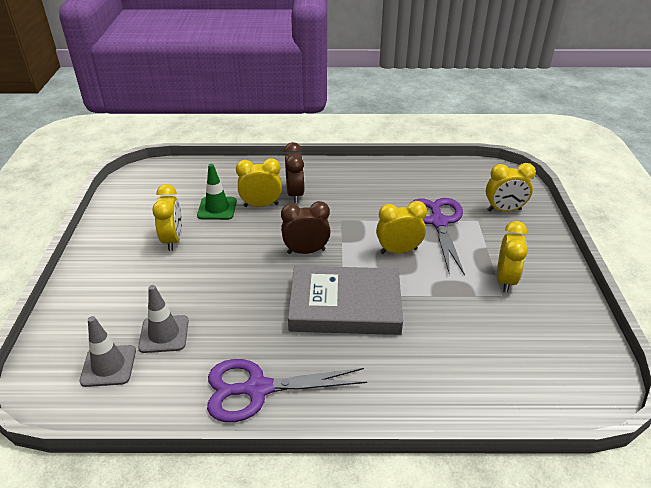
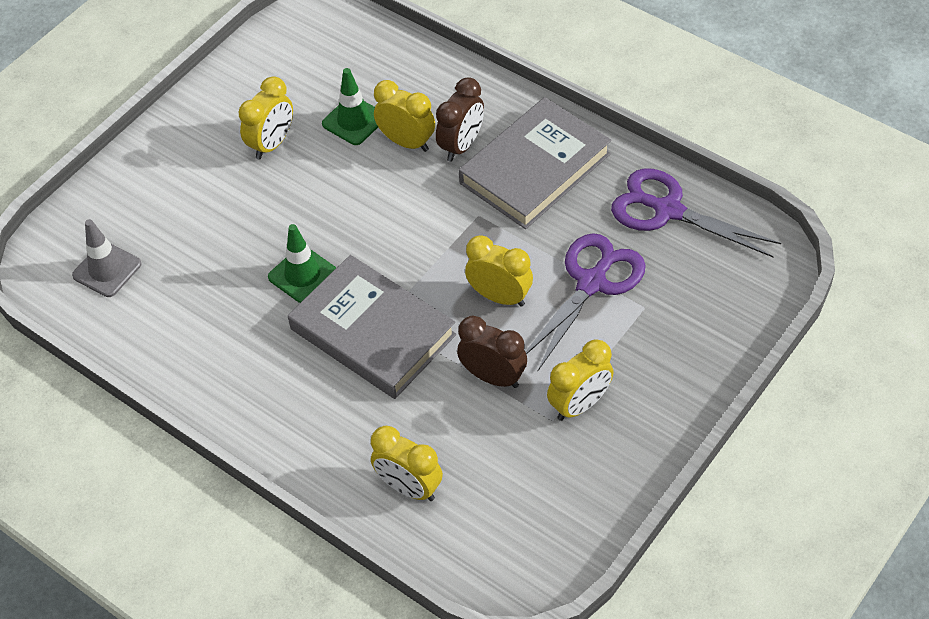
camera: 40 degrees right, 15 degrees up
grey traffic cone [138,285,189,353] -> none
purple scissors [207,359,367,422] -> purple scissors moved to [611,168,781,257]
brown clock [281,201,331,254] -> brown clock moved to [457,316,527,388]
yellow clock [486,163,536,212] -> yellow clock moved to [371,426,443,501]
none -> green traffic cone [268,224,336,303]
none -> grey book [459,97,612,229]

